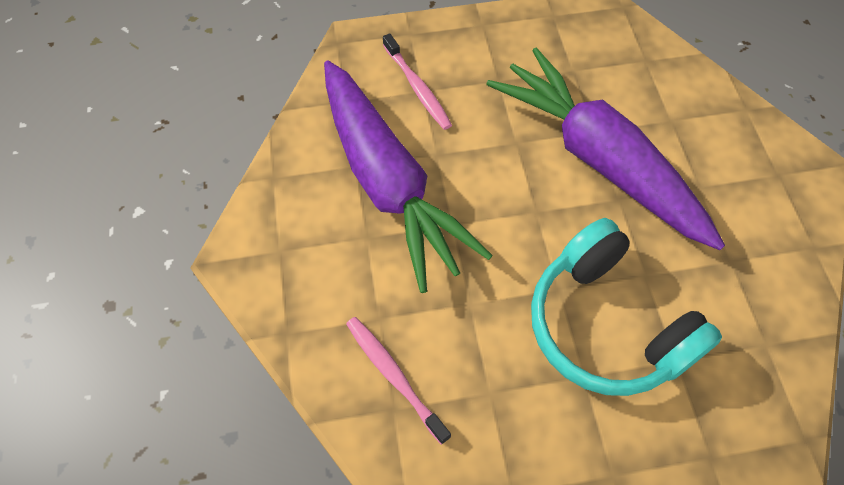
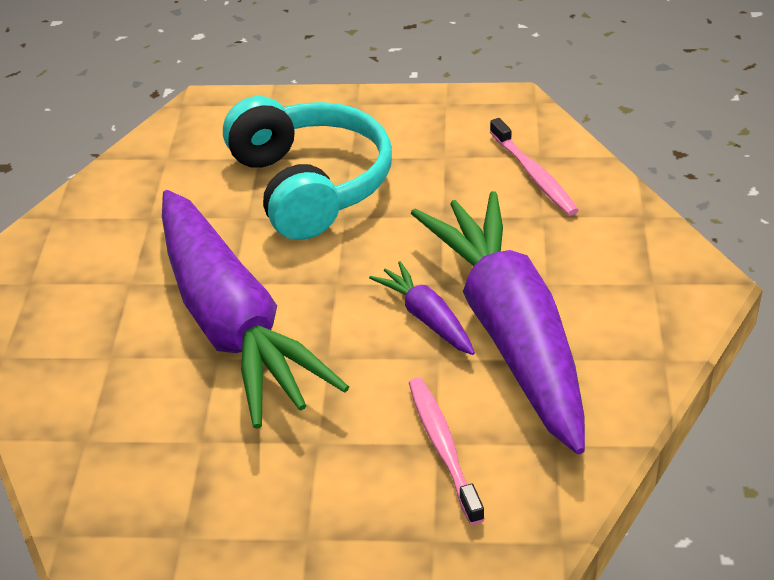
camera: 165 degrees left, 20 degrees down
none -> purple carrot [369,261,475,355]

